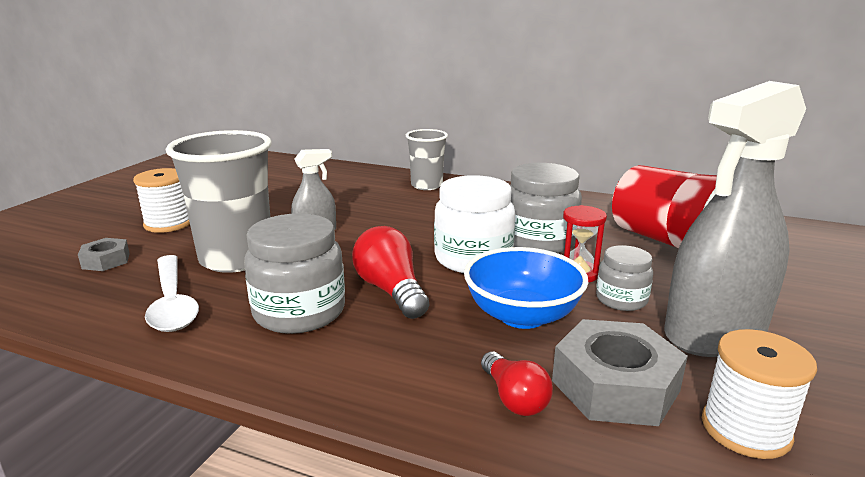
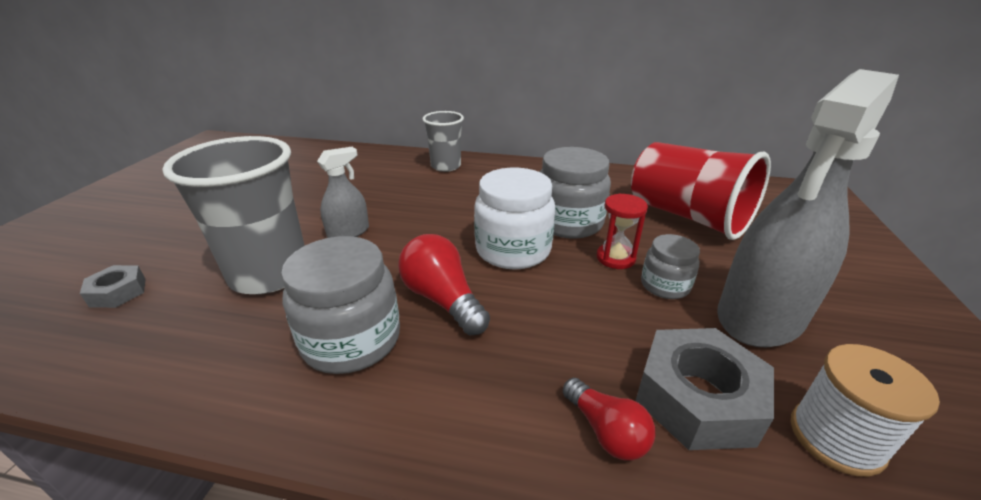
camera: 10 degrees left, 10 degrees up
white spool [133,168,190,233] -> none
white spoon [145,255,199,332] -> none
blue bowl [464,247,588,329] -> none

